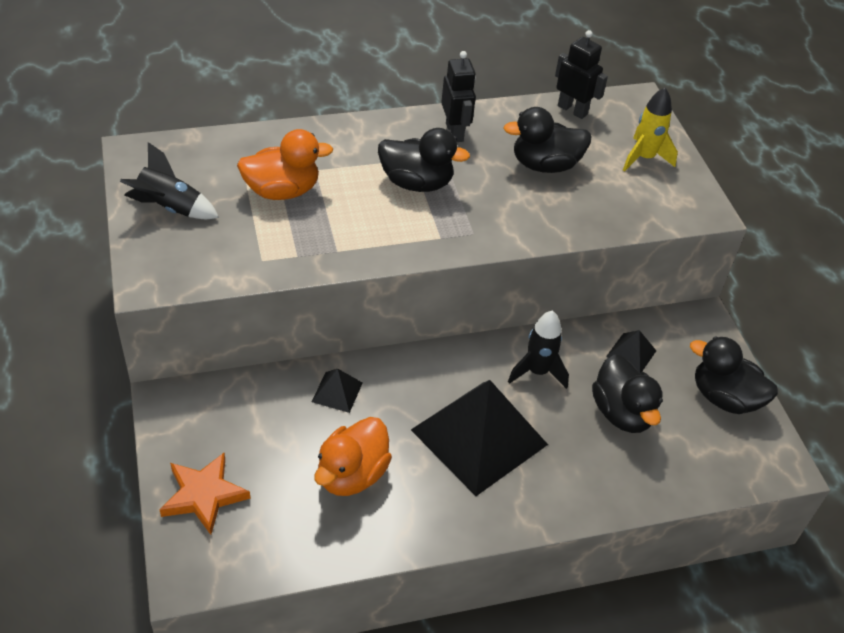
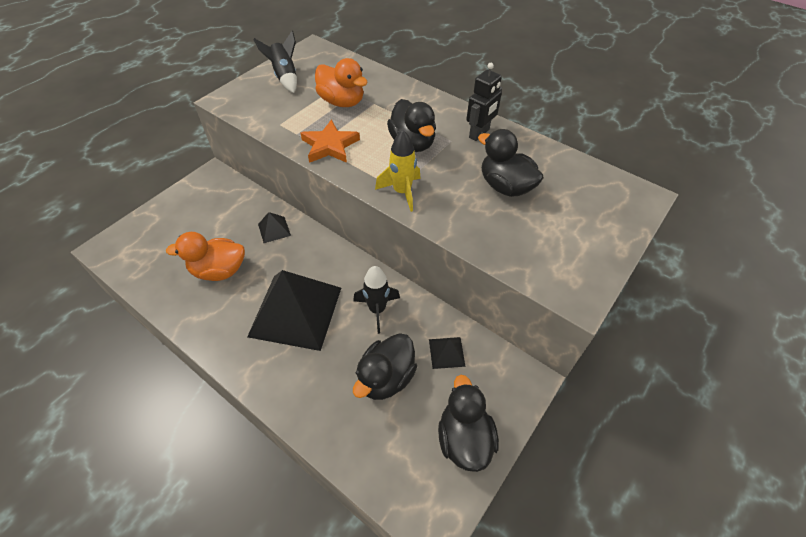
camera: 55 degrees right, 5 degrees up
orange star [160,453,251,535] -> orange star moved to [301,119,360,163]
black robot [555,30,608,119] -> none
yellow rocket [623,88,678,172] -> yellow rocket moved to [375,130,421,212]

